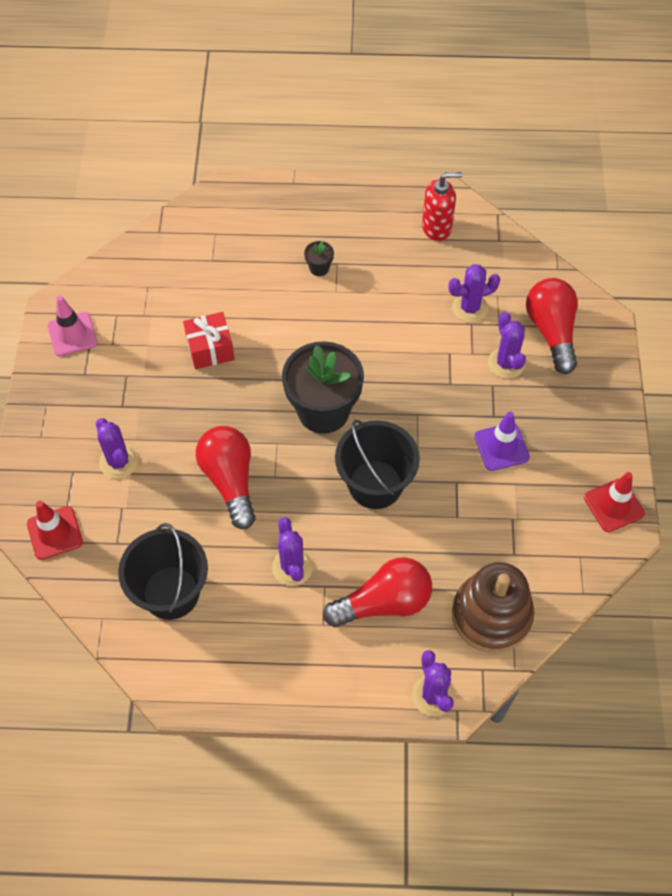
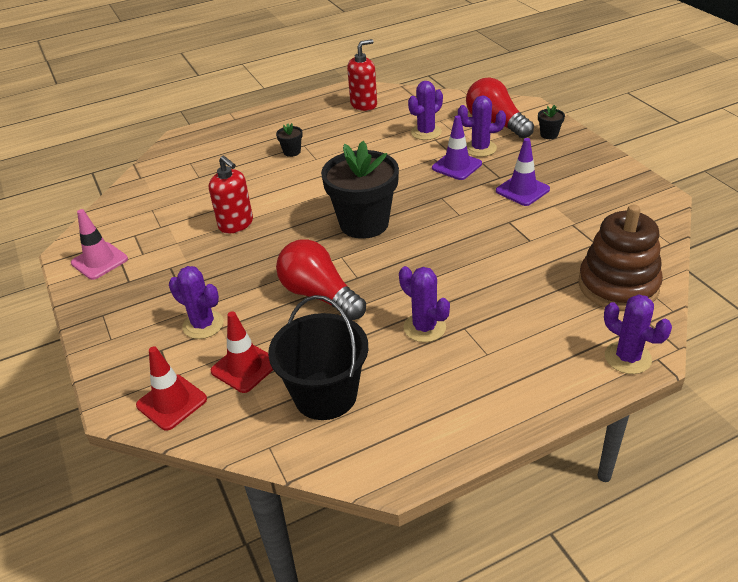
camera: 25 degrees left, 20 degrees down
red gift [183,312,235,369] -> red soap dispenser [209,156,253,234]
red light bulb [323,557,432,627] -> none
black bucket [335,420,420,509] -> none
purple cactus [488,312,526,379] -> purple cactus turned 45 degrees counterclockwise [458,95,506,157]
red traffic cone [584,472,645,532] -> red traffic cone moved to [211,311,273,393]
none -> purple traffic cone [432,115,482,180]
none -> black flower pot [538,105,565,139]

